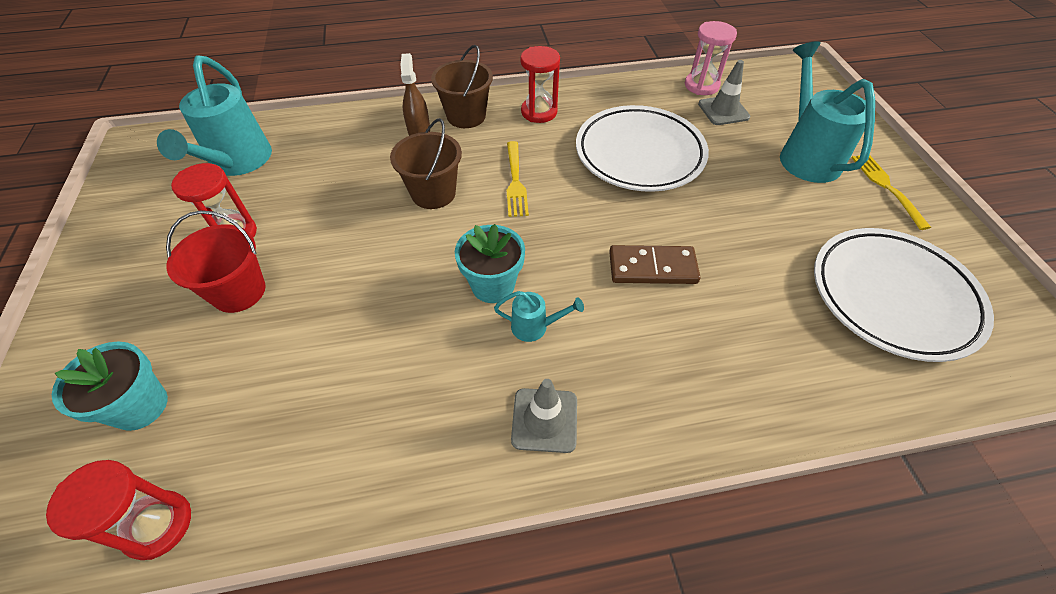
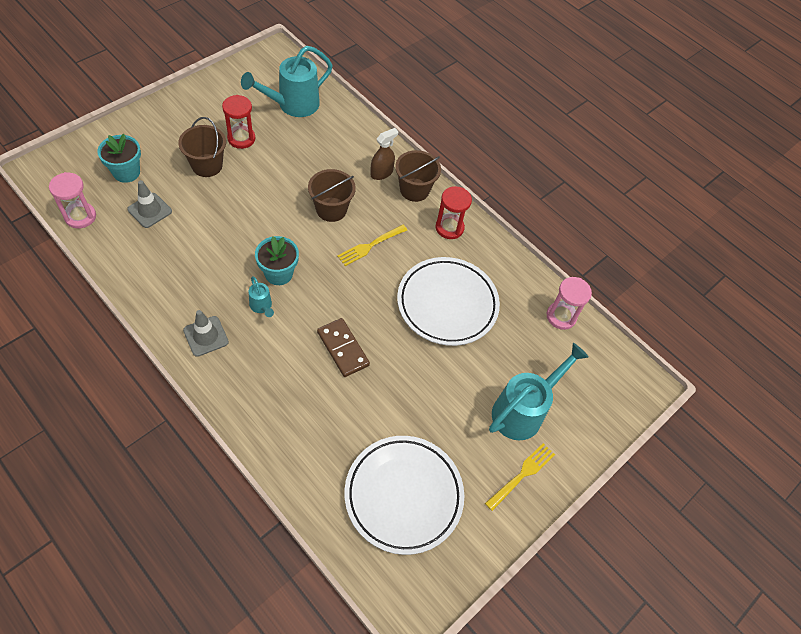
camera: 50 degrees right, 5 degrees up
red hourglass [46,460,191,560] -> pink hourglass [49,172,96,229]
red bucket [166,210,266,313] -> brown bucket [178,117,226,177]
grey traffic cone [698,60,750,125] -> grey traffic cone moved to [127,180,172,228]

